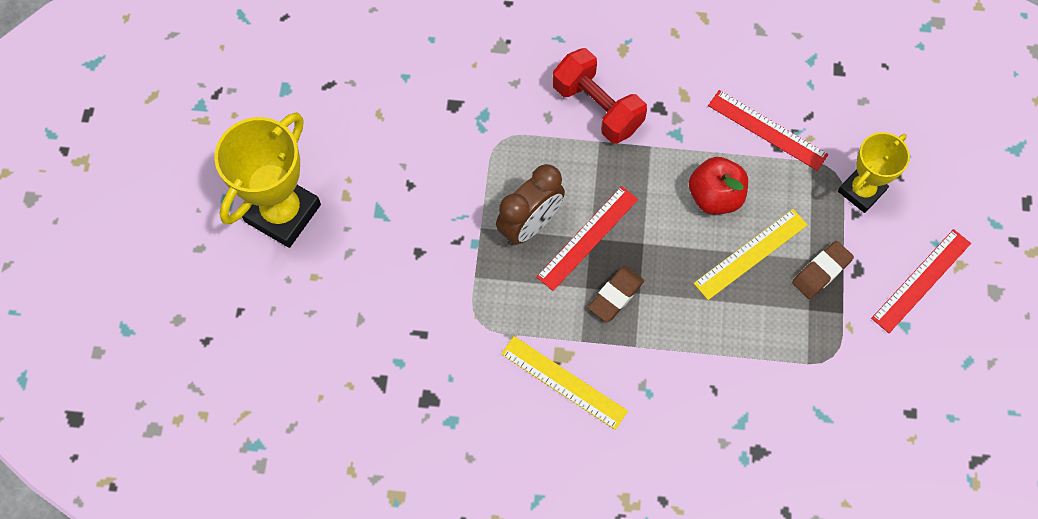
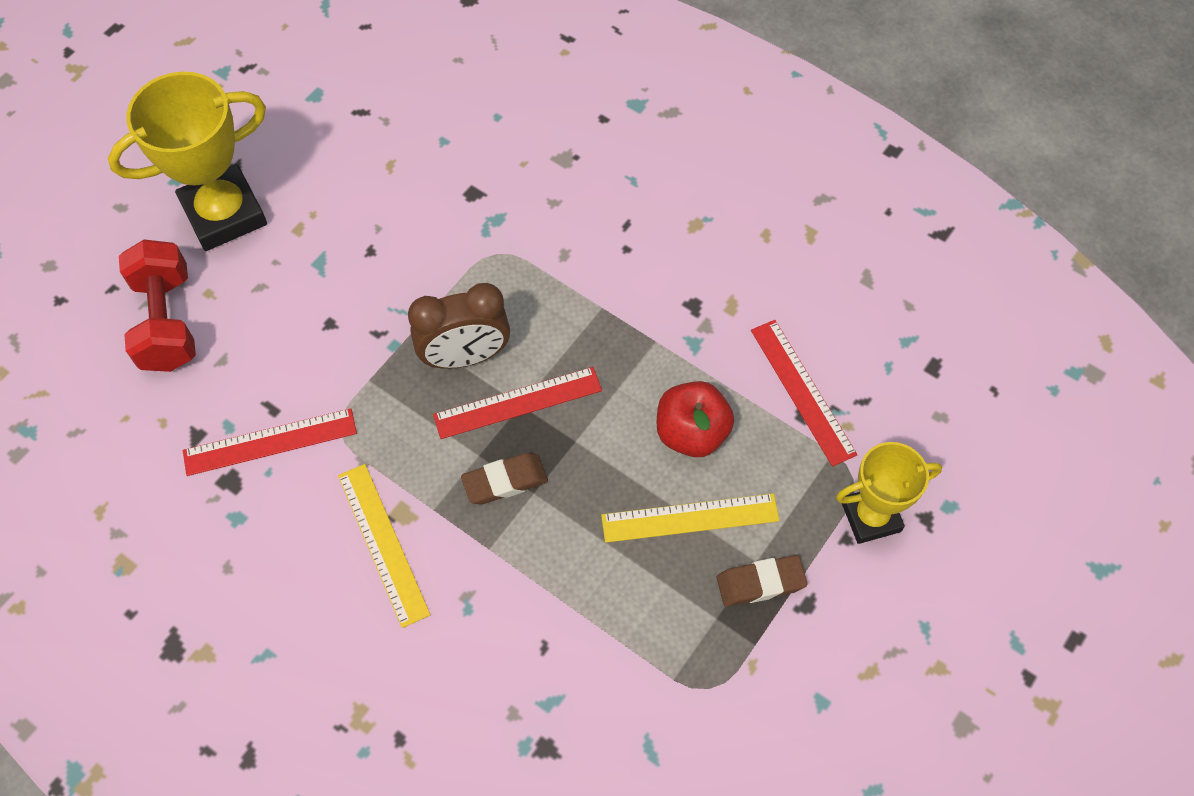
camera: 30 degrees right, 5 degrees down
red dumbbell [553,48,647,143] -> red dumbbell moved to [119,240,196,372]
red ruler [871,229,971,333] -> red ruler moved to [183,408,357,476]

